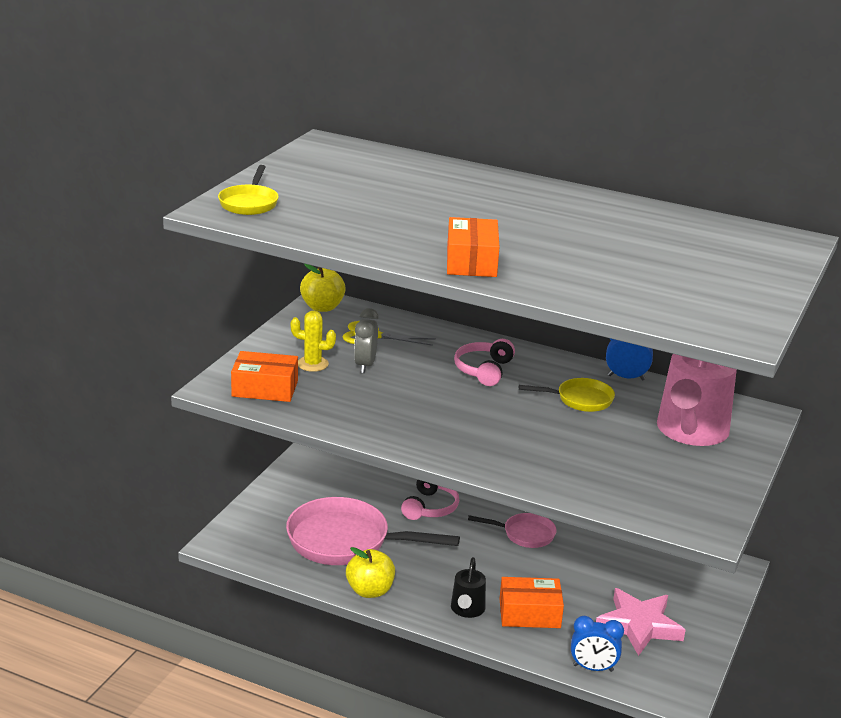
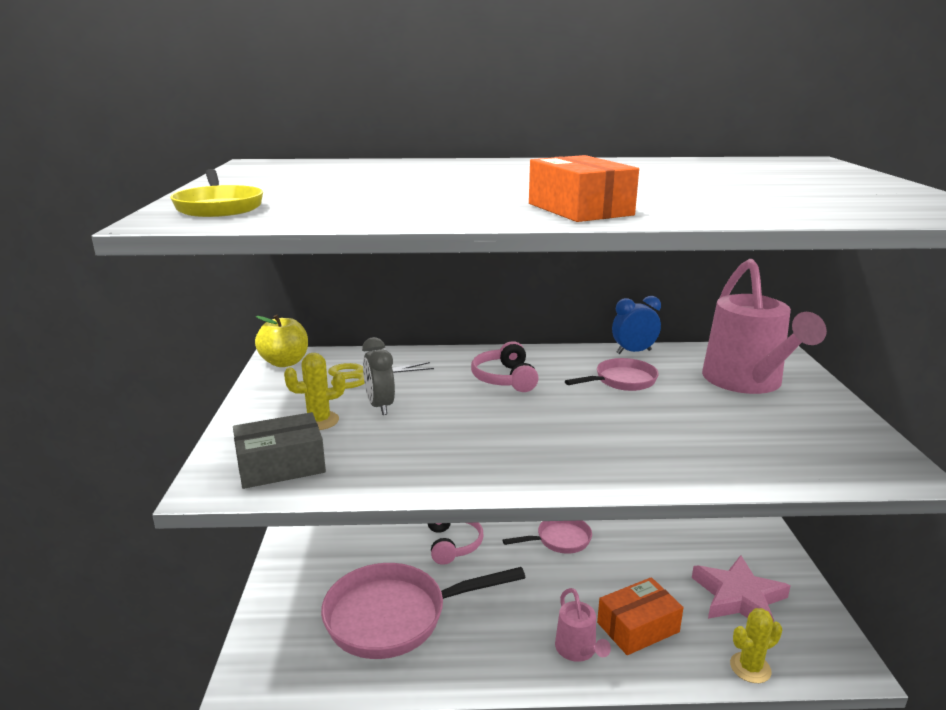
camera: 25 degrees left, 5 degrees down
orange box [231,351,298,402] -> grey box [233,412,326,489]
yellow apple [346,547,395,598] -> none
black watering can [451,557,486,618] -> pink watering can [555,588,611,662]
yellow pan [519,378,615,412] -> pink pan [565,358,659,391]
blue clock [571,616,624,672] -> yellow cactus [730,608,782,683]

